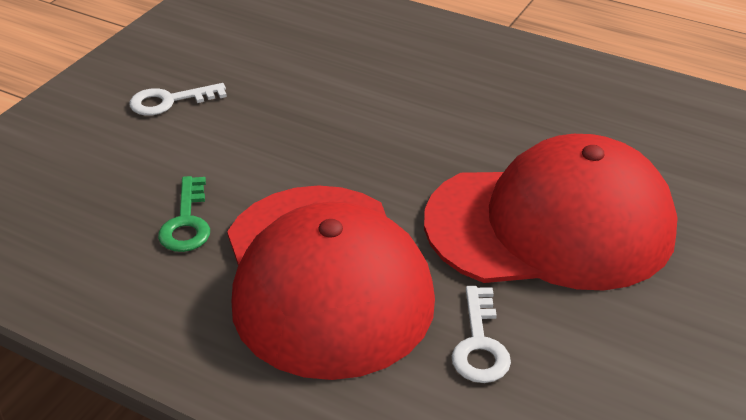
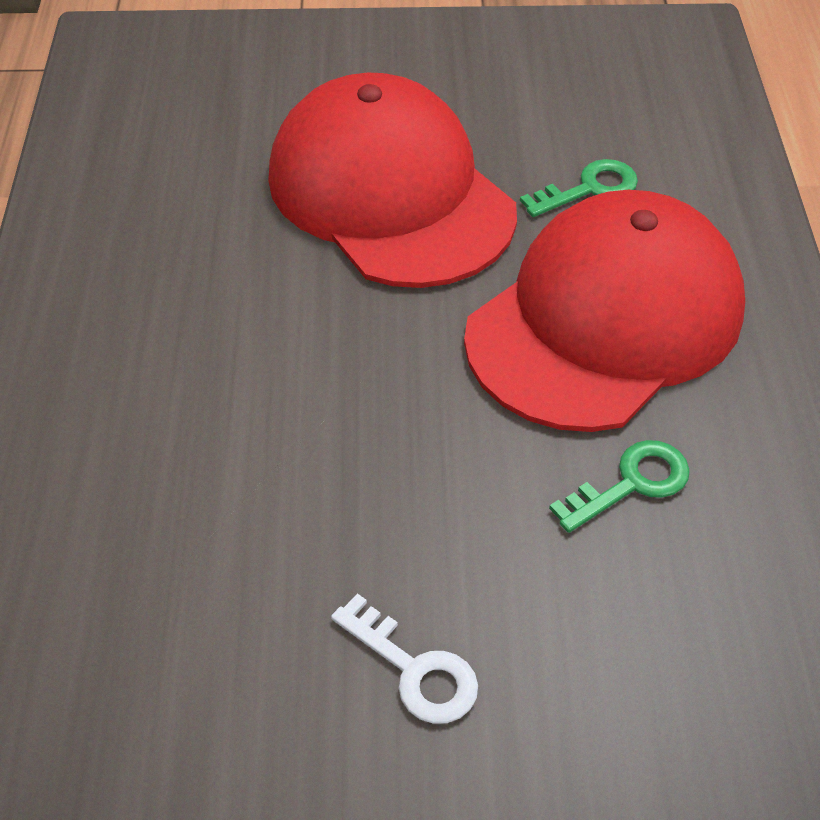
camera: 120 degrees left, 10 degrees up
white key [452,286,511,383] -> green key [520,159,638,217]

